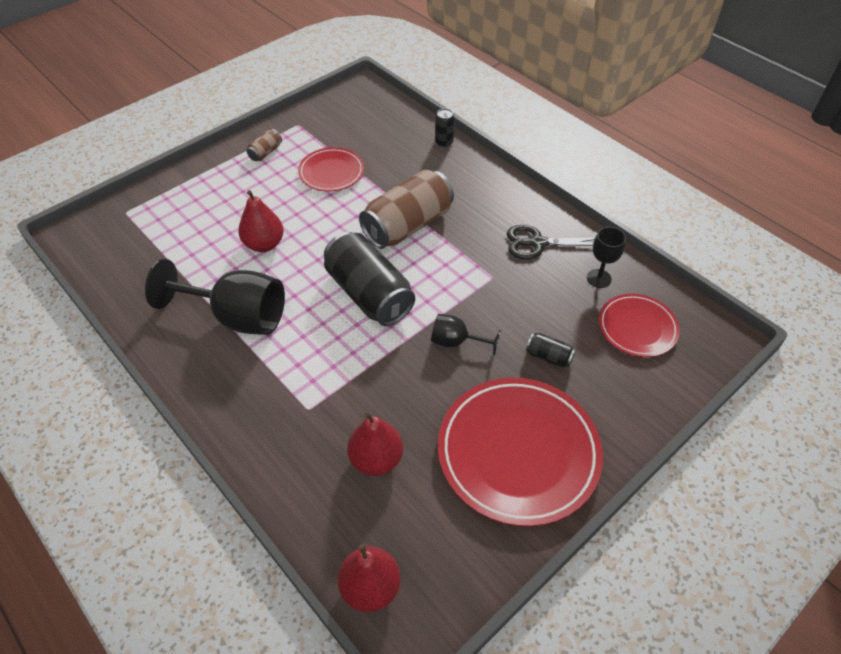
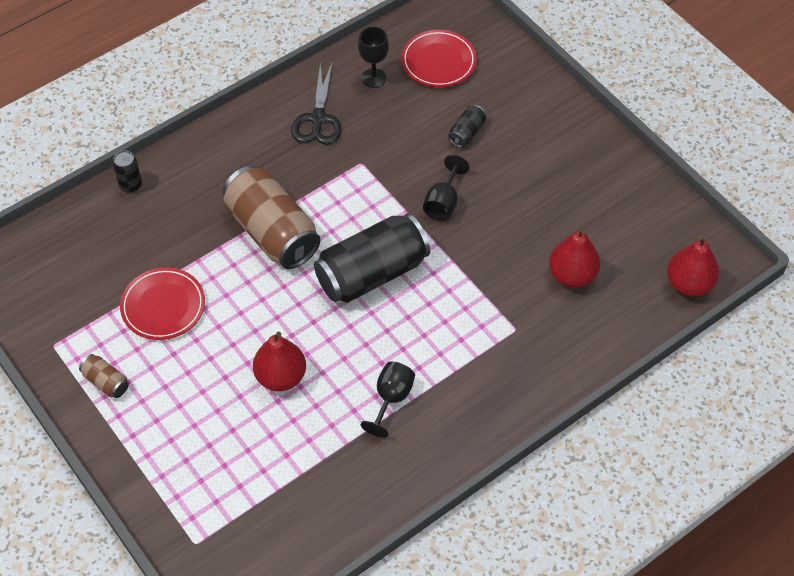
camera: 85 degrees left, 5 degrees up
black goblet [145,259,285,335] -> black goblet [361,361,415,438], size x0.51
red plate [438,378,603,527] -> none

